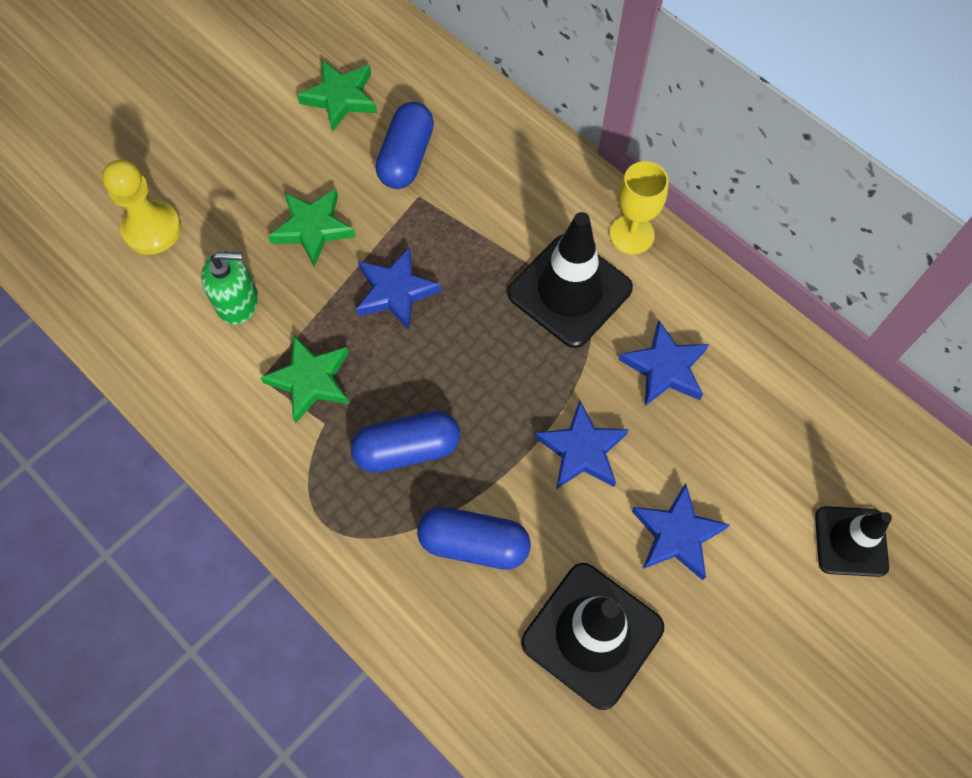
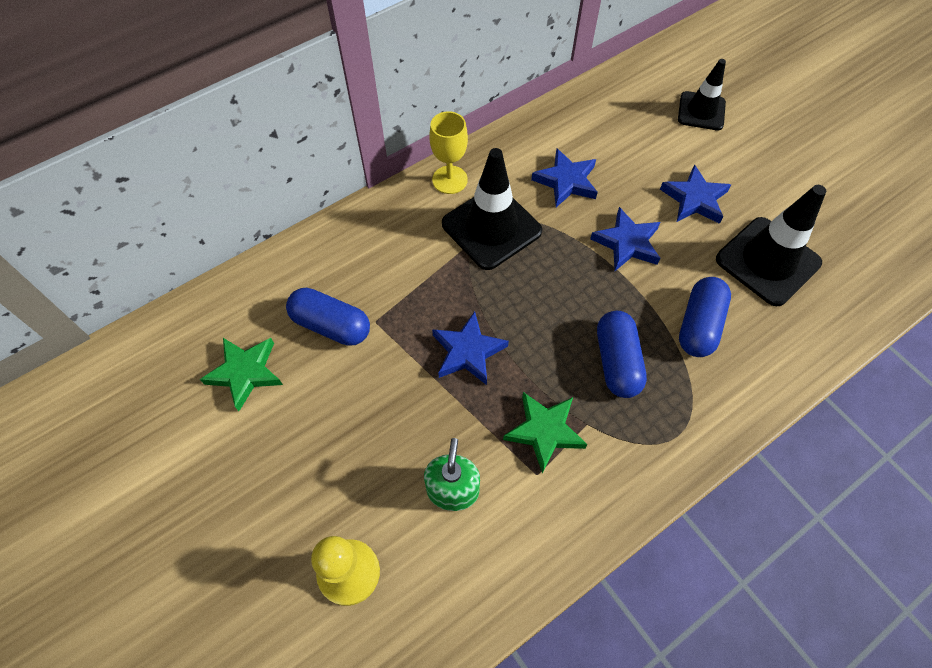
camera: 80 degrees left, 5 degrees down
green star [268,189,356,267] -> none

